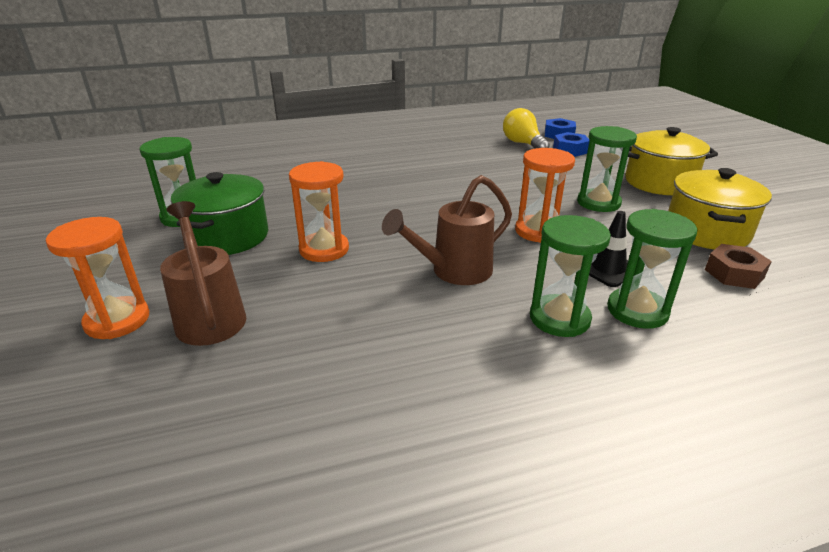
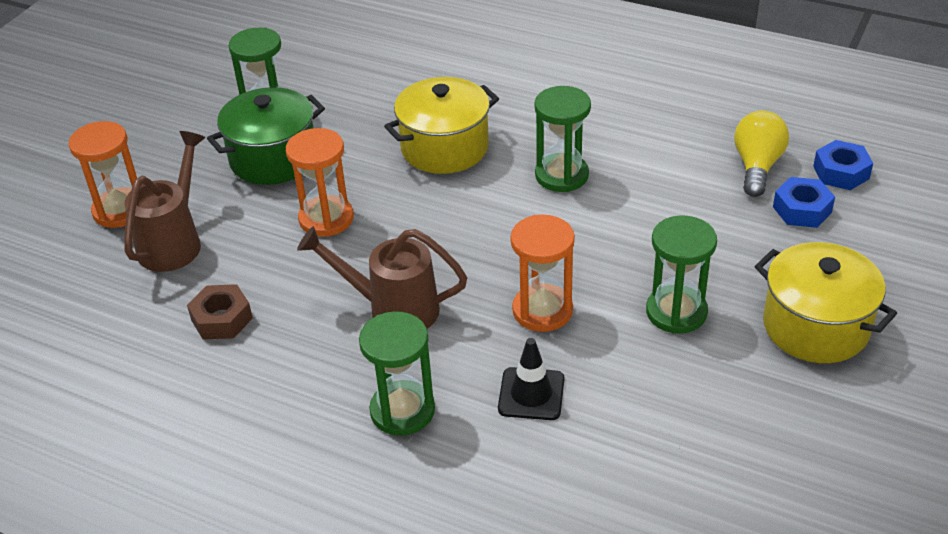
camera: 45 degrees right, 10 degrees up
green hourglass [607,209,698,329] -> green hourglass moved to [534,86,591,192]
yellow pot [668,168,772,250] -> yellow pot moved to [384,77,499,174]
brown nut [705,244,772,289] -> brown nut moved to [187,284,253,339]

